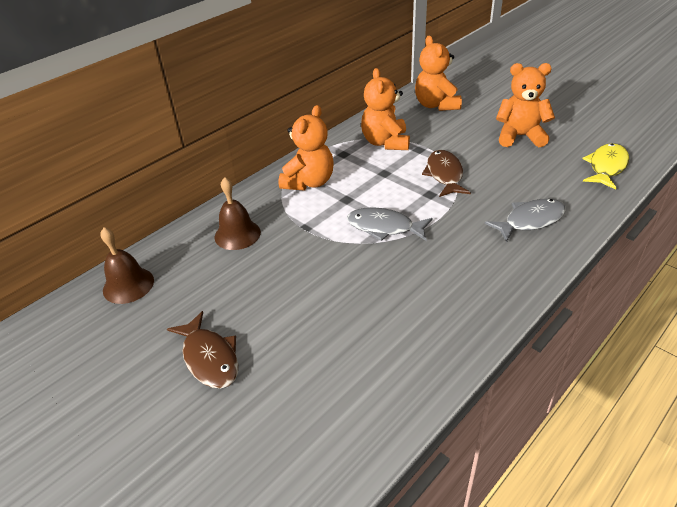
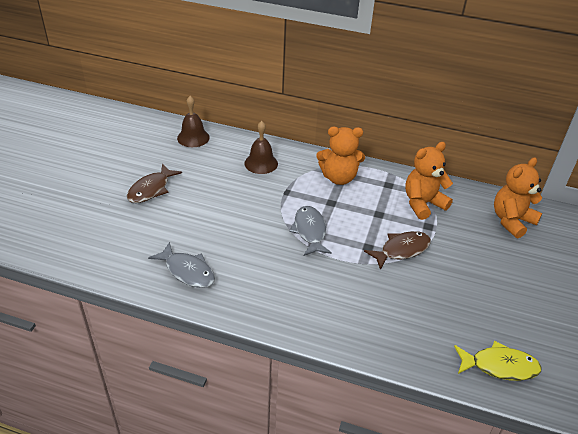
camera: 60 degrees right, 0 degrees up
grey fish [485,199,566,242] -> grey fish moved to [148,242,215,288]
orange teddy bear [496,63,555,147] -> none

